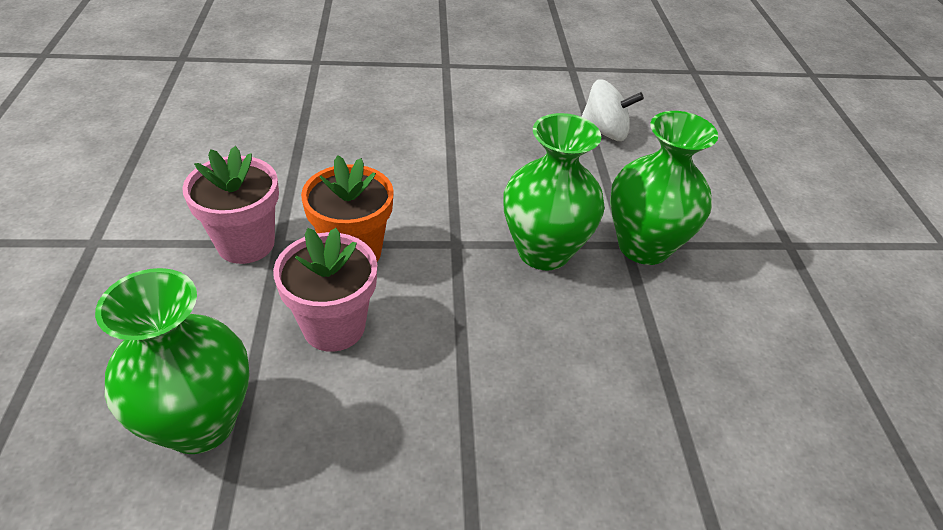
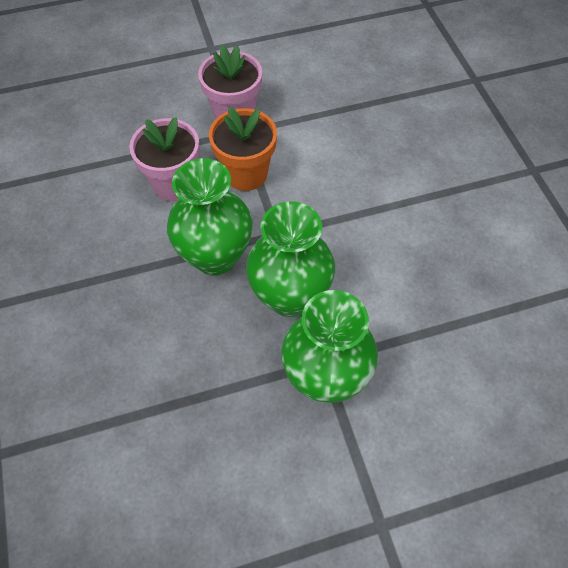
camera: 80 degrees right, 15 degrees up
green vase [95,268,249,454] -> green vase moved to [167,158,253,276]
white spinning top [581,79,644,141] -> none

